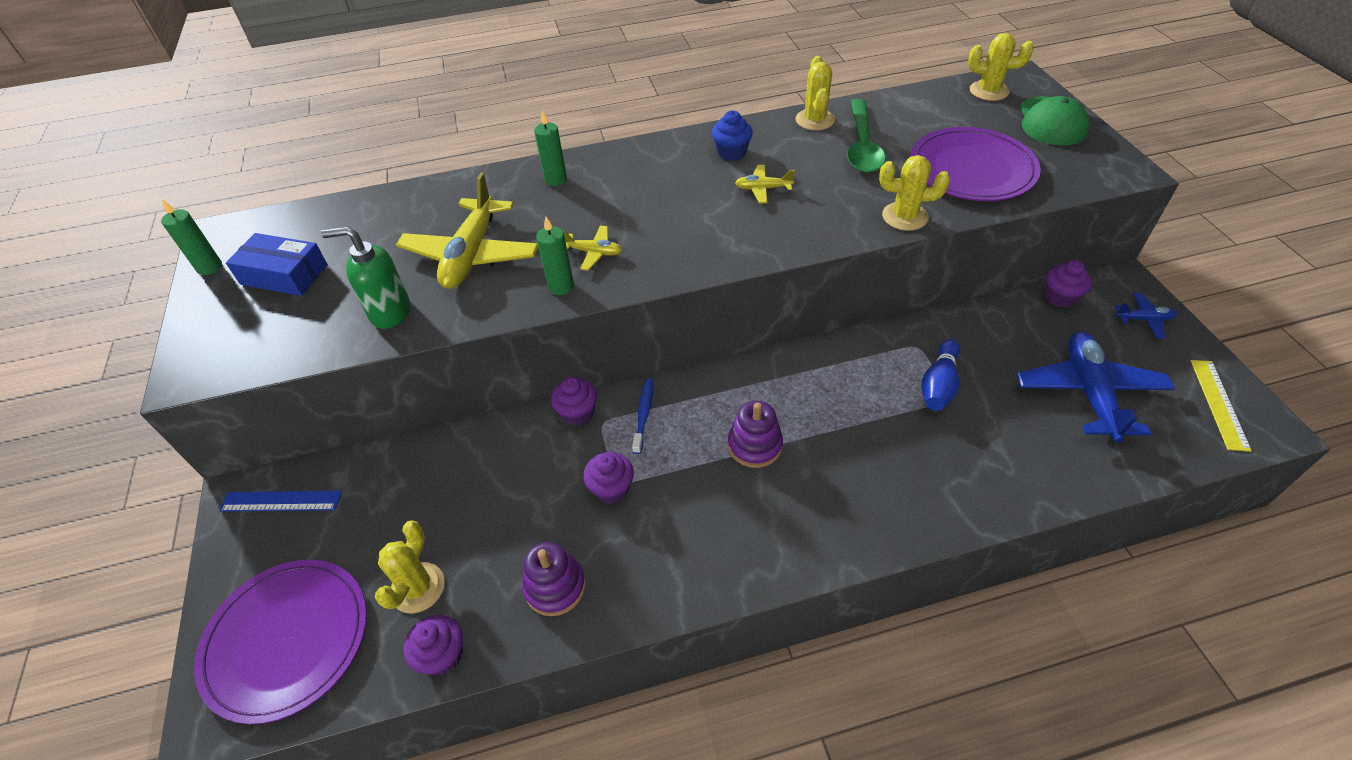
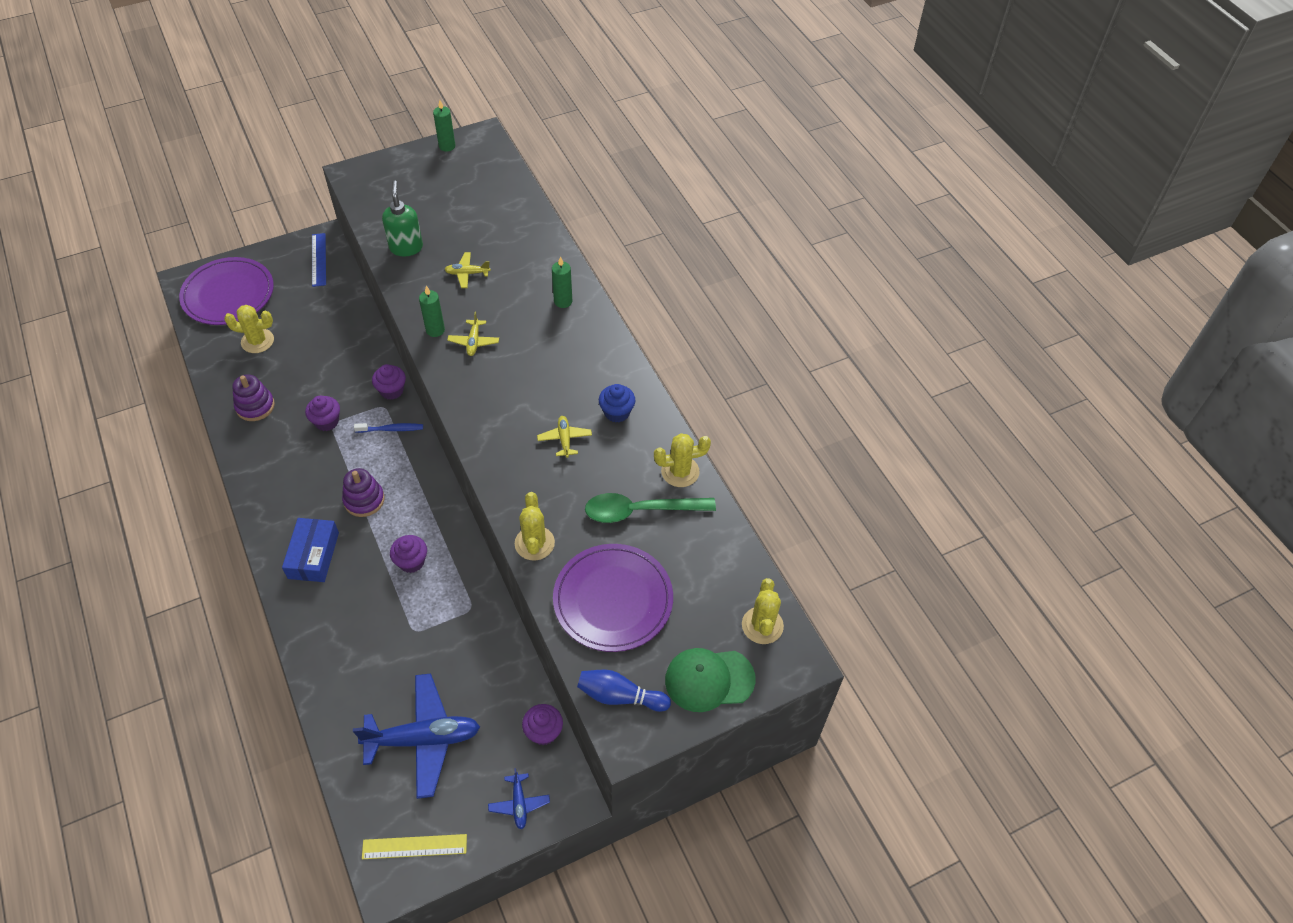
camera: 75 degrees right, 5 degrees up
blue box [226,233,328,296] -> blue box moved to [282,518,339,582]
yellow plane [396,173,538,289] -> yellow plane [444,252,491,288], size x0.47
purple cupcake [404,615,463,675] -> purple cupcake moved to [390,535,427,573]
blue bowling pin [922,339,960,411] -> blue bowling pin moved to [577,669,671,712]

